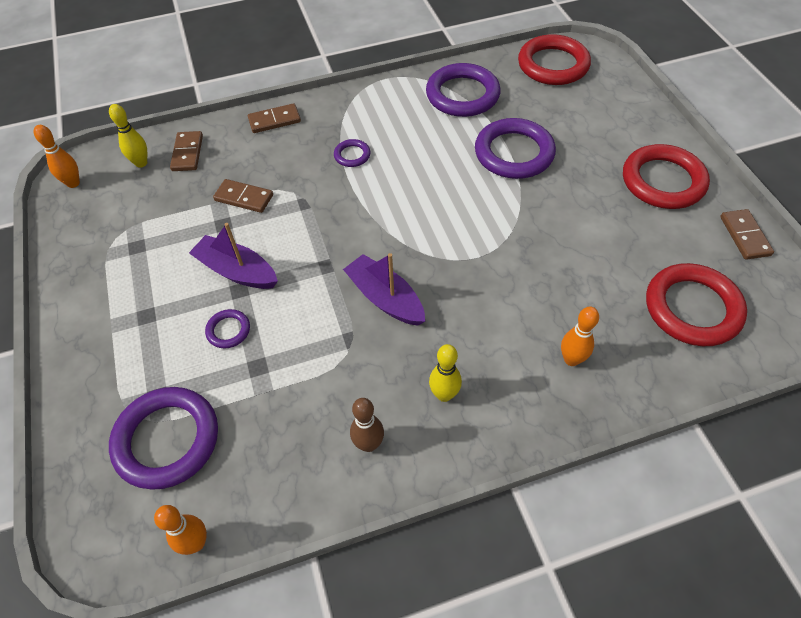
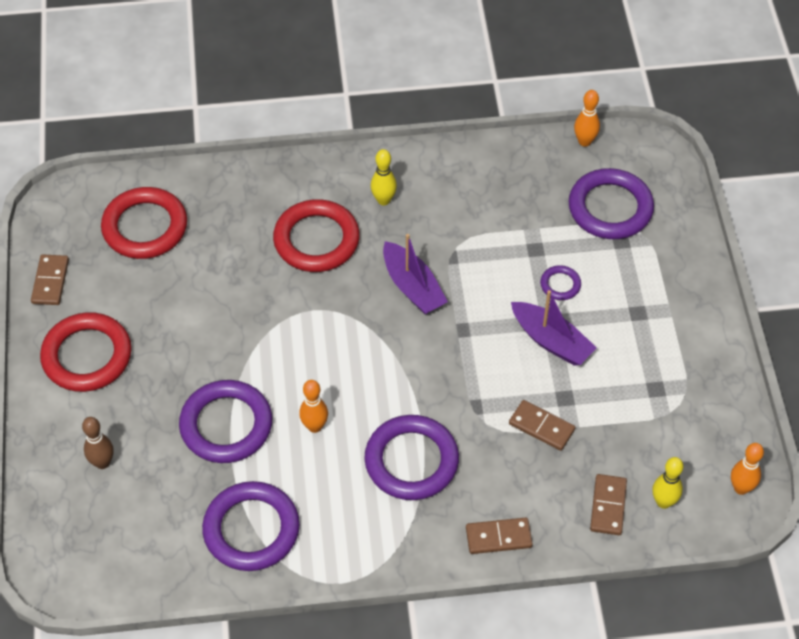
camera: 170 degrees left, 0 degrees up
purple ring [334,139,370,167] -> purple ring [364,415,459,500], size x2.15
brown bowling pin [350,398,384,452] -> brown bowling pin moved to [82,417,114,469]
red ring [518,34,591,85] -> red ring moved to [273,199,360,272]
orange bowling pin [561,307,599,366] -> orange bowling pin moved to [299,380,328,433]

